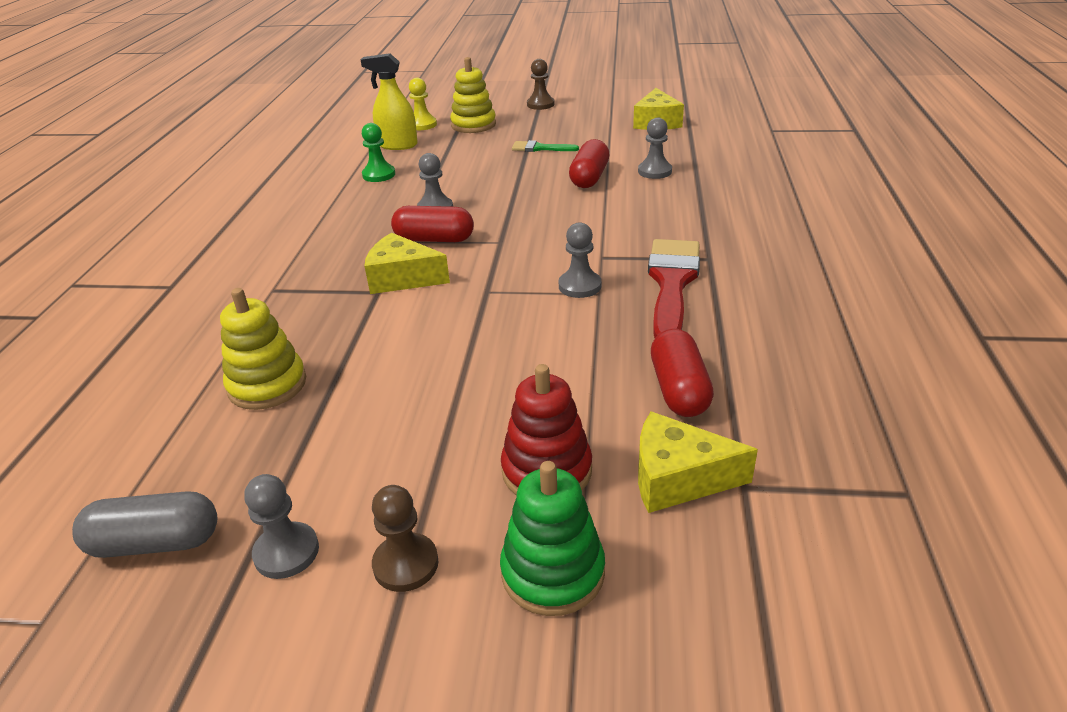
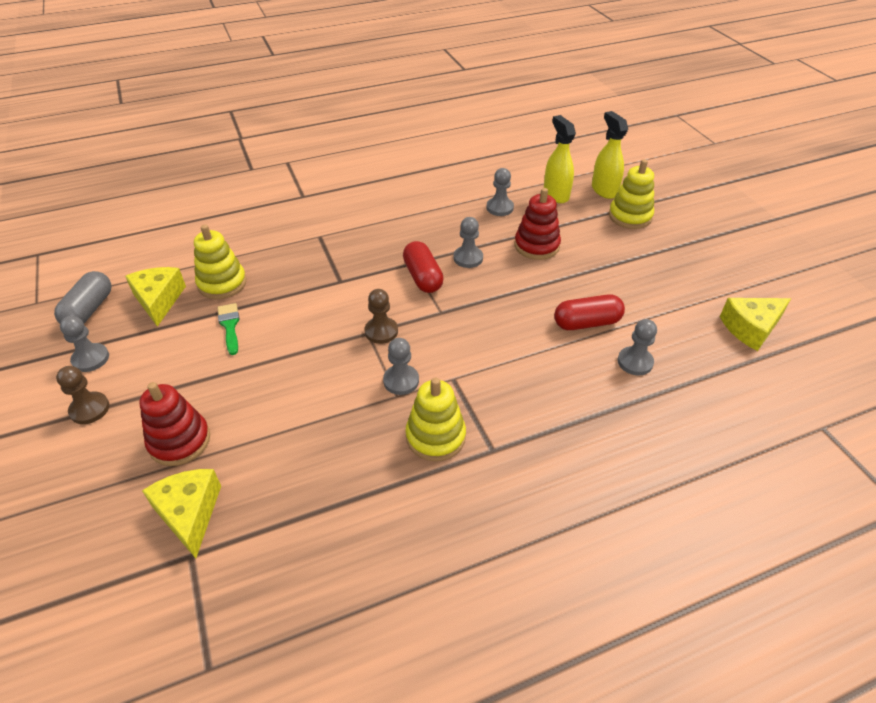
camera: 60 degrees right, 10 degrees up
grey capsule [72,491,217,558] -> grey capsule turned 45 degrees clockwise [54,271,111,323]
green pawn [362,123,395,182] -> grey pawn [487,168,514,216]
yellow cheese [364,233,450,294] -> yellow cheese moved to [125,267,186,327]
yellow pawn [409,78,437,130] -> yellow spray bottle [592,111,628,199]
green stacking toy [500,461,605,616] -> none
green brush [512,140,579,152] -> green brush moved to [218,303,240,355]
brown pawn [527,59,554,110] -> brown pawn moved to [364,289,398,344]
red brush [648,239,700,338] -> yellow stacking toy [405,378,466,461]
red capsule [651,329,714,417] -> none
none -> red stacking toy [514,188,561,260]

